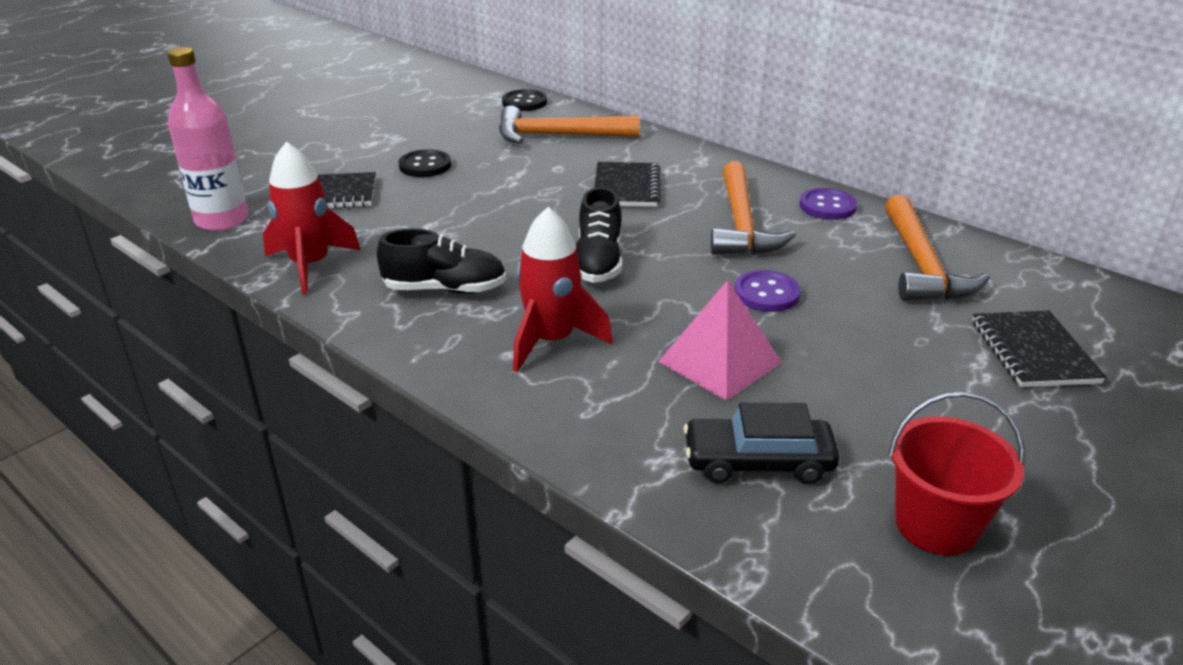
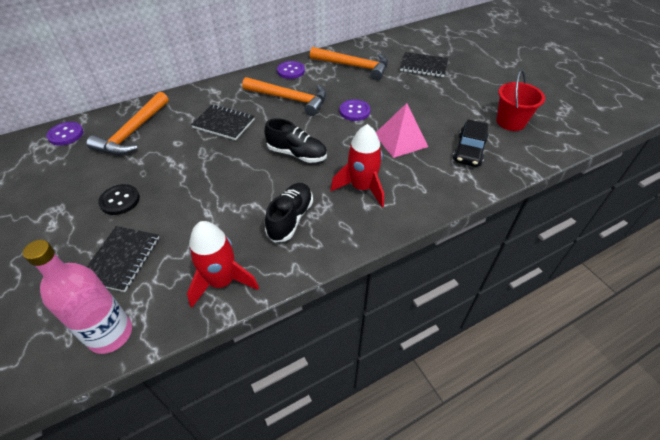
camera: 70 degrees left, 15 degrees up
black button [502,89,547,111] -> purple button [46,122,84,146]

